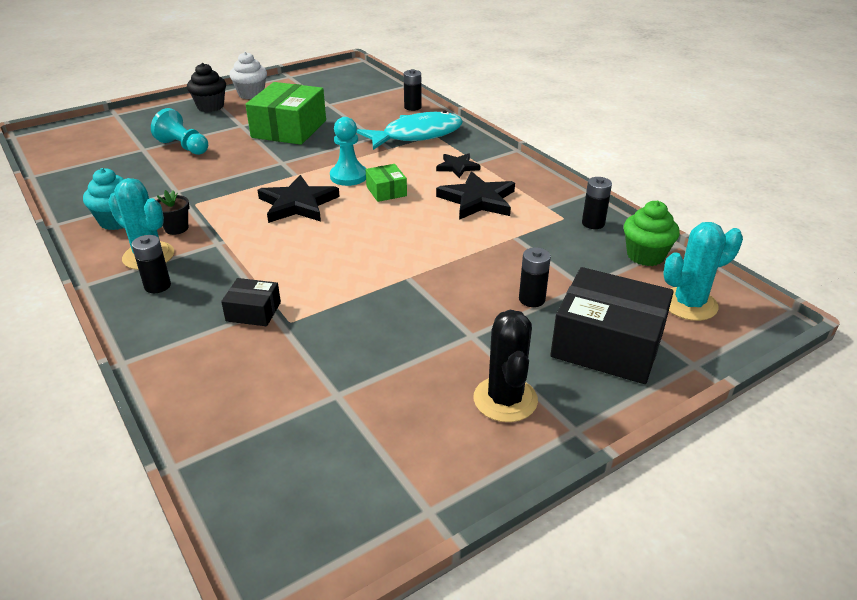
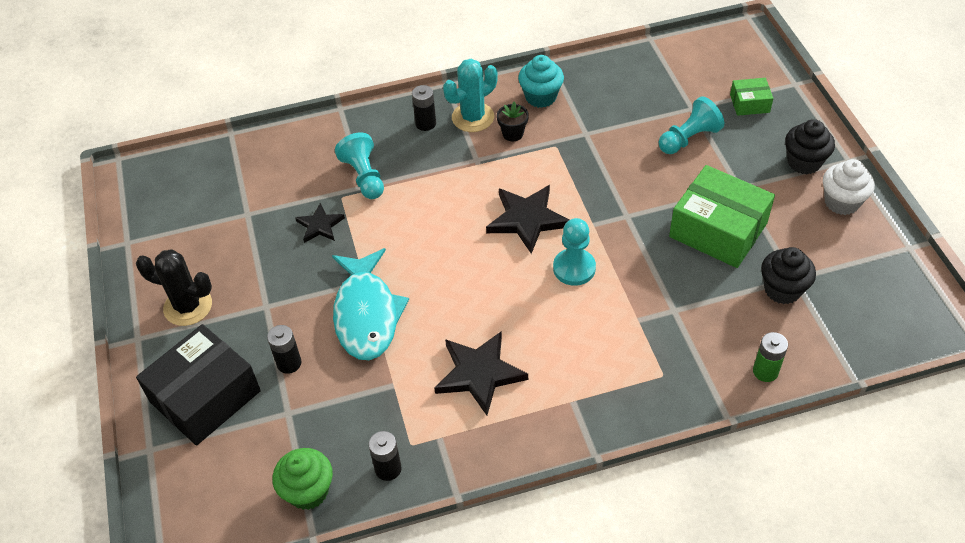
camera: 110 degrees right, 15 degrees up
black box [221,278,281,326] -> turquoise pawn [335,133,384,199]
turquoise fish [357,111,463,150] -> turquoise fish moved to [332,248,409,360]
green box [366,164,407,202] -> green box moved to [730,78,773,116]
black battery [404,69,422,111] -> green battery [753,332,788,382]
black star [436,153,481,178] -> black star moved to [295,203,345,243]
turquoise cactus [663,222,743,321] -> none
none -> black cupcake [761,247,816,304]

